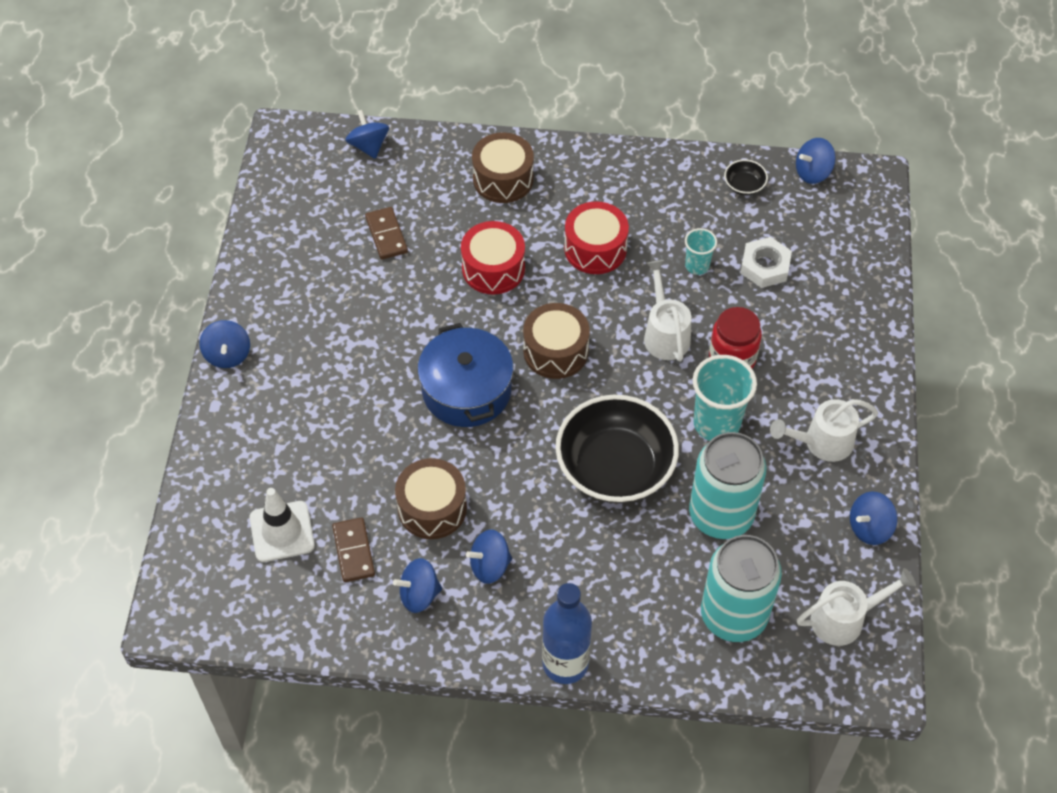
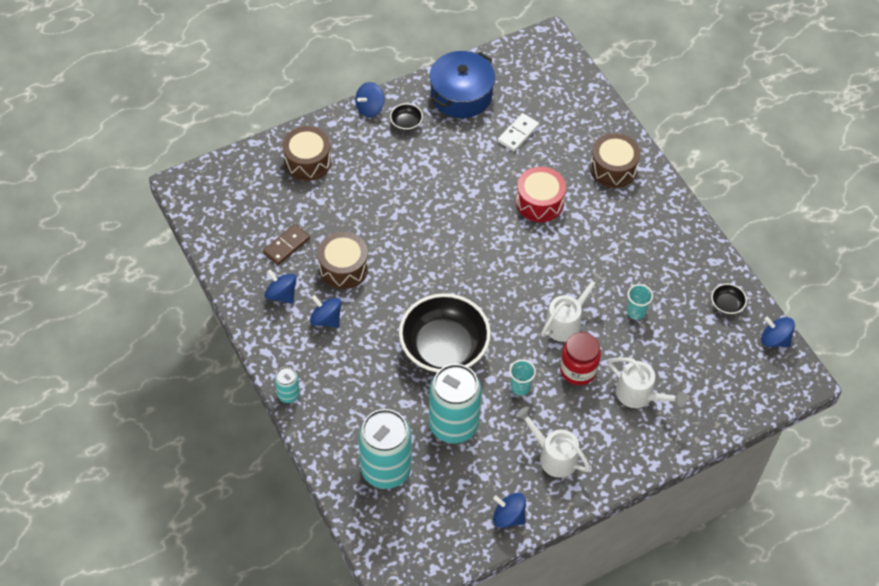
camera: 55 degrees right, 0 degrees up
white traffic cone [249,488,315,562] -> none
blue spinning top [345,110,389,159] -> none
brown domino [365,207,408,260] -> white domino [498,113,539,152]
blue pot [417,323,513,427] -> blue pot moved to [429,51,495,118]
brown drum [523,303,590,379] -> brown drum moved to [282,126,331,181]
blue bottle [542,583,592,684] -> turquoise can [275,367,300,403]
red drum [564,201,629,274] -> none
turquoise cup [693,355,757,441] -> turquoise cup [509,360,536,396], size x0.55
white nut [740,237,792,288] -> none
white watering can [797,568,916,646] -> white watering can moved to [608,357,687,408]
none -> black bowl [390,103,423,131]

